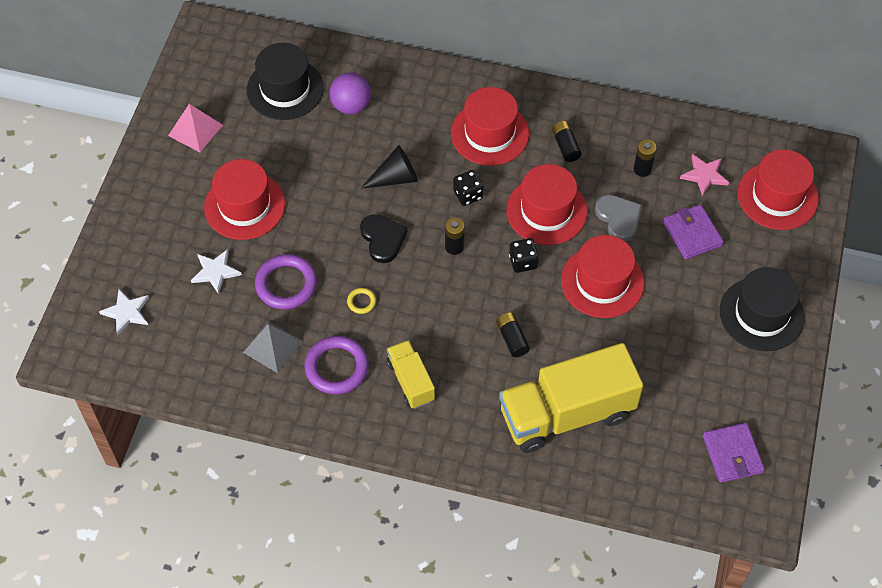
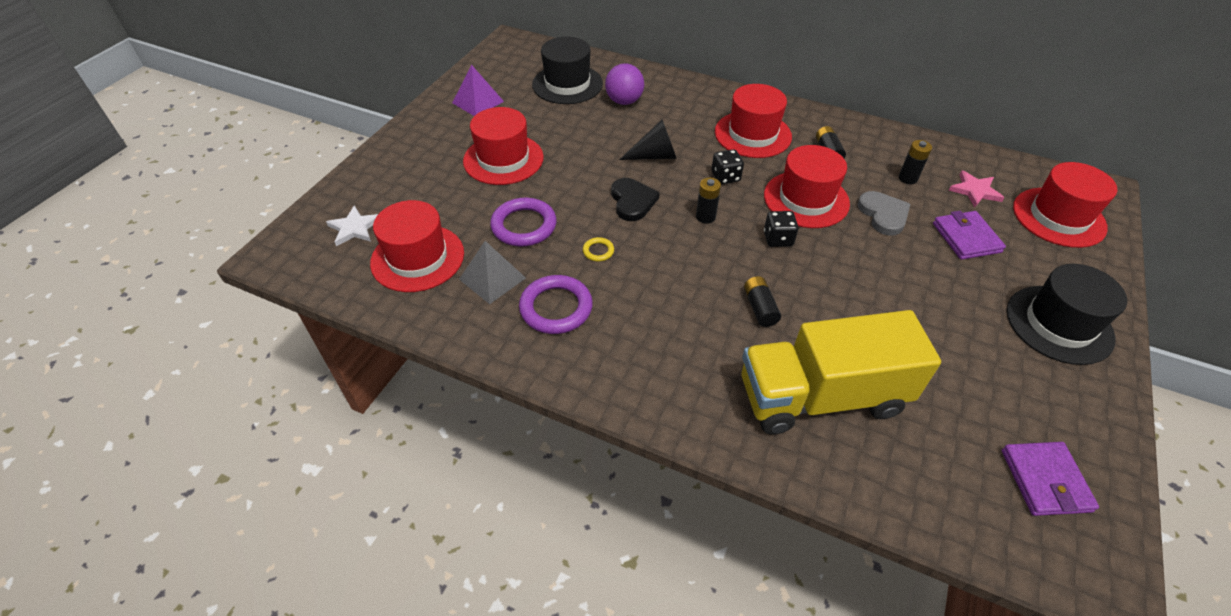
camera: 10 degrees right, 10 degrees down
pink pyramid [168,104,223,152] -> purple pyramid [452,65,504,116]
white star [191,249,242,294] -> none
yellow truck [387,340,435,409] -> none
red hat [561,235,644,318] -> red hat moved to [370,200,464,292]

